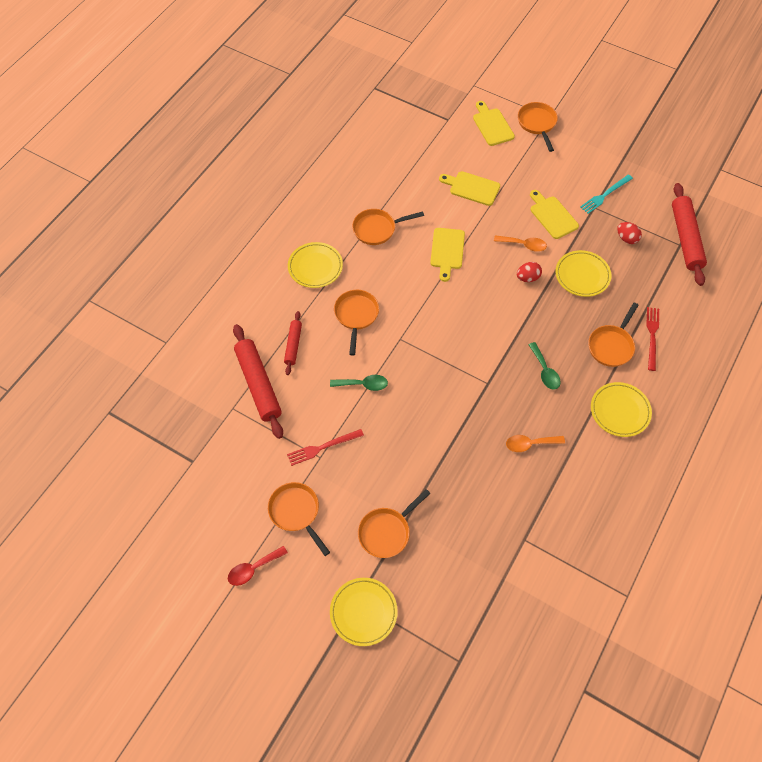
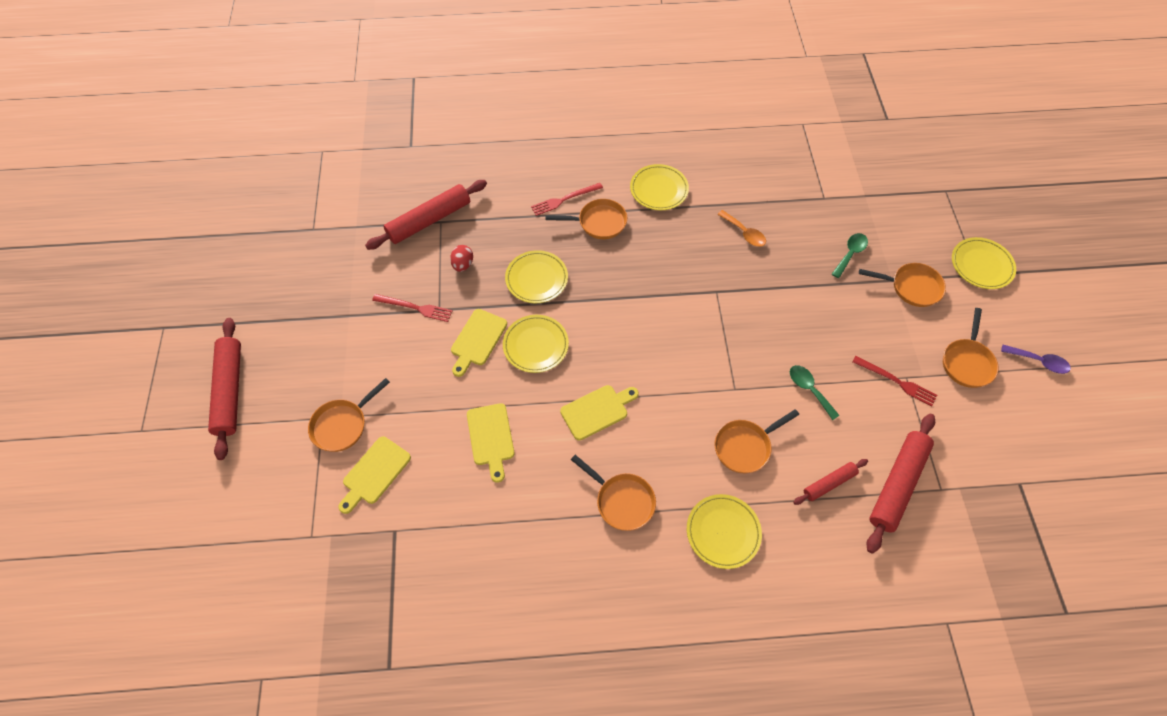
camera: 125 degrees left, 0 degrees up
red spoon [228,546,288,586] -> purple spoon [1001,345,1071,374]
orange spoon [494,235,547,252] -> yellow plate [503,315,569,373]
red egg [517,262,542,282] -> none
green spoon [528,342,561,390] -> green spoon moved to [832,233,868,278]
turquoise fork [580,174,633,214] -> red fork [372,294,453,322]
none -> red rolling pin [208,318,241,460]

